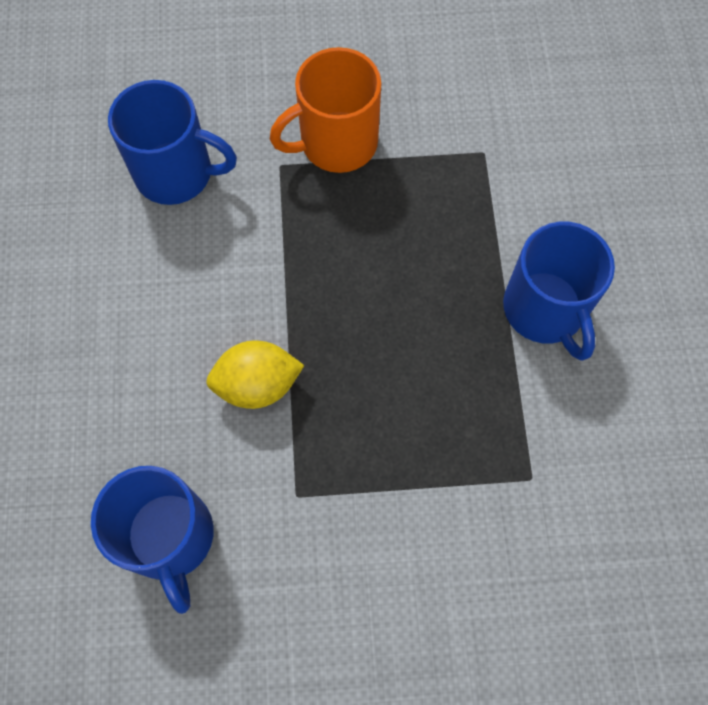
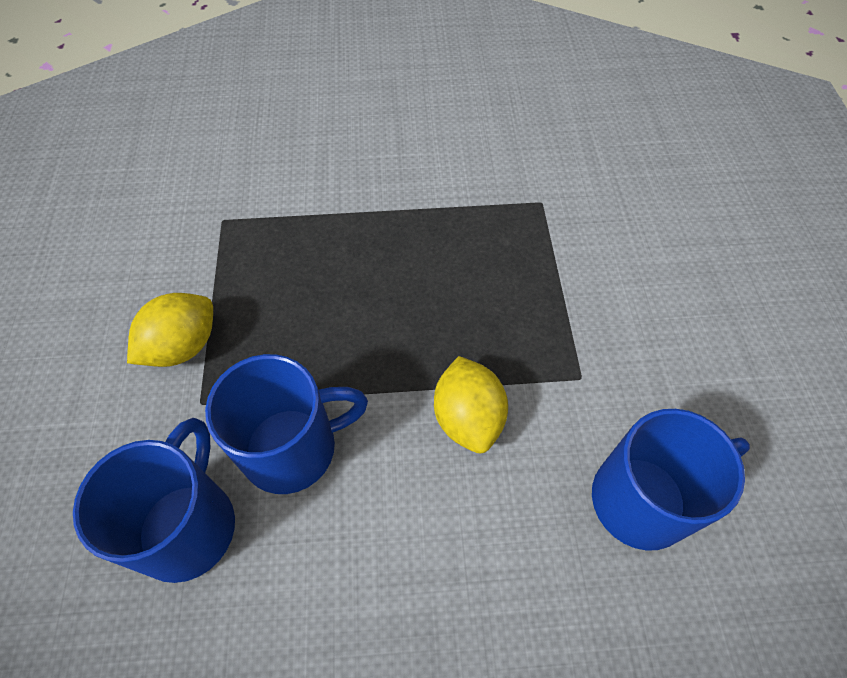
camera: 90 degrees left, 10 degrees down
orange mug [270,47,381,173] -> yellow lemon [127,293,213,367]
blue mug [503,222,615,361] -> blue mug moved to [205,354,368,494]

